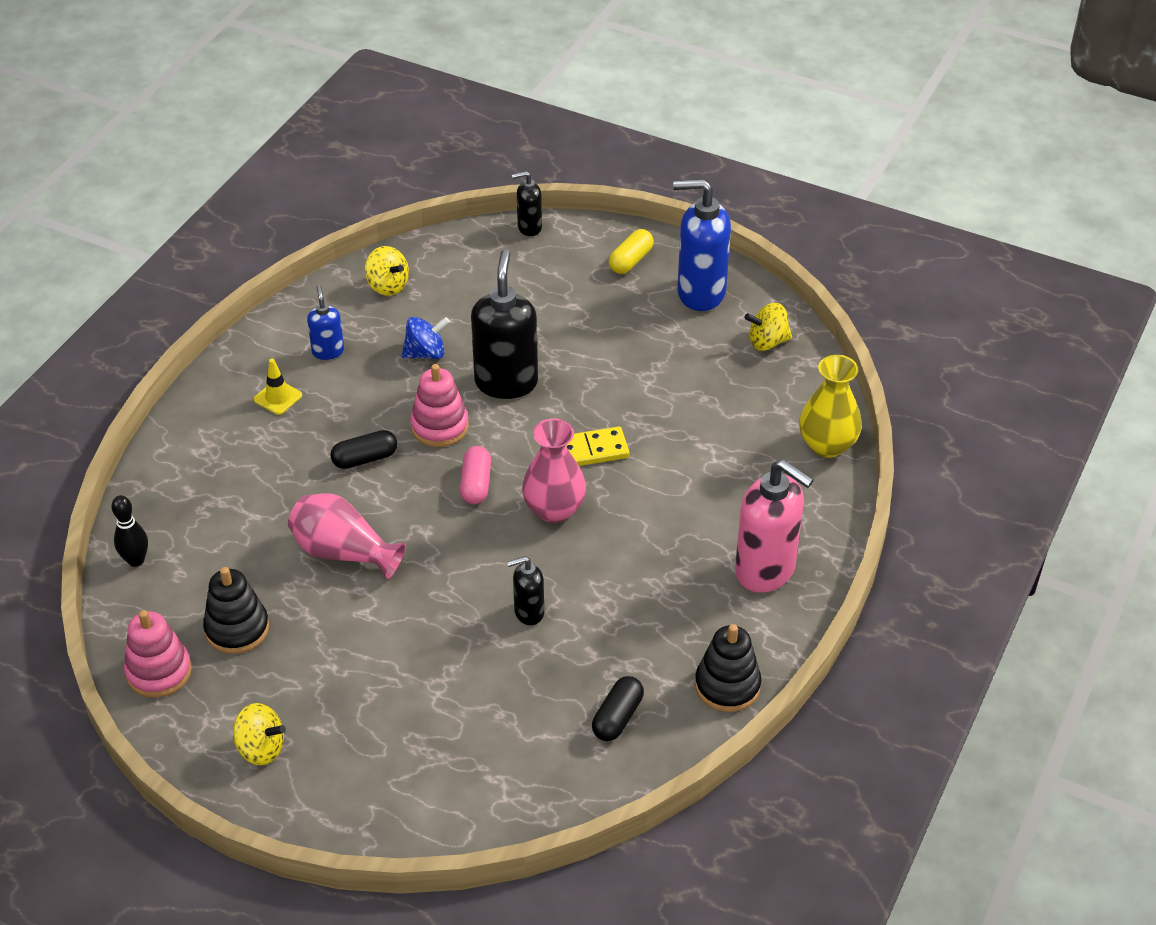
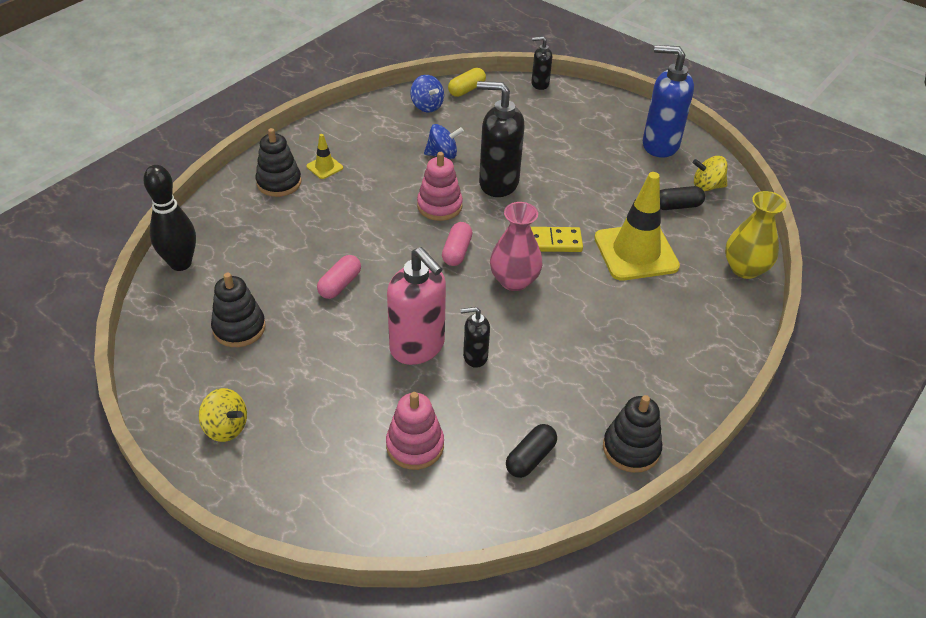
camera: 10 degrees right, 0 degrees up
black bowling pin [111,495,148,567] -> black bowling pin [143,165,196,271], size x1.64
pink stacking toy [124,610,192,698] -> pink stacking toy moved to [386,392,444,470]
pink vase [288,493,406,580] -> pink capsule [317,255,361,299]
blue soap dispenser [307,285,344,360] -> none
black capsule [330,430,397,469] -> black capsule moved to [660,186,705,210]
yellow spinning top [365,246,409,296] -> blue spinning top [410,75,444,112]
black soap dispenser [471,250,538,399] -> black soap dispenser turned 90 degrees counterclockwise [477,81,525,197]
yellow capsule [609,229,654,274] -> yellow capsule moved to [448,68,486,97]
pink soap dispenser [735,459,814,593] -> pink soap dispenser moved to [387,247,446,365]
none -> black stacking toy [255,128,301,197]
none -> yellow traffic cone [594,172,680,281]

